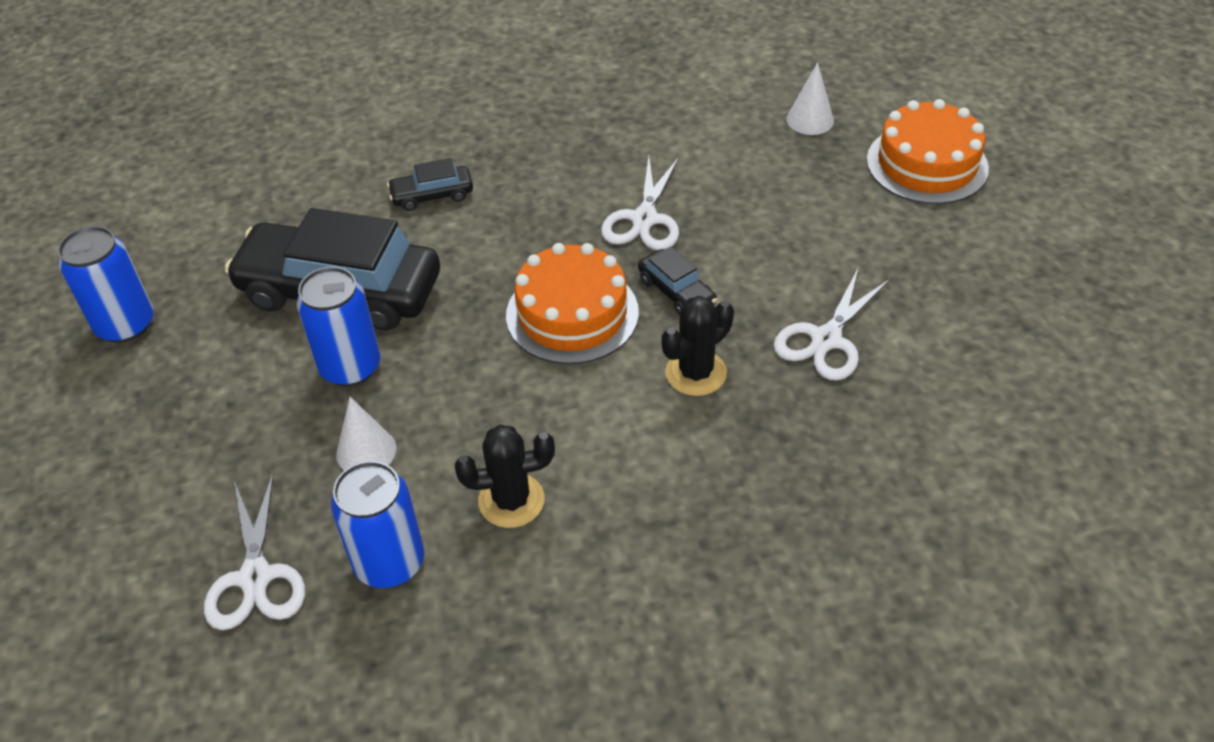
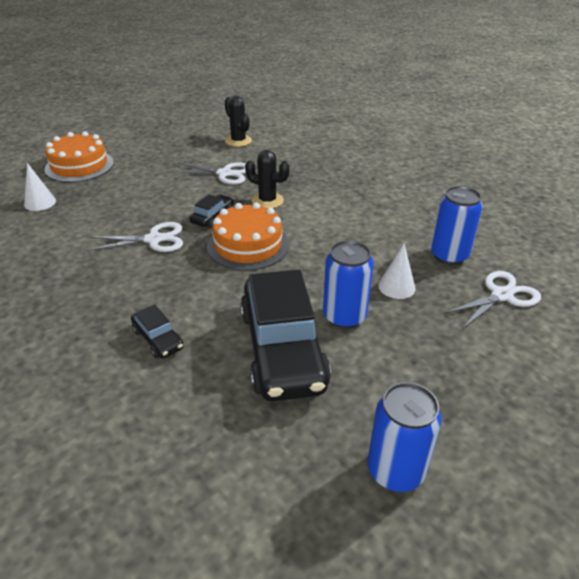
camera: 115 degrees left, 10 degrees down
black cactus [454,425,555,528] -> black cactus moved to [225,96,252,147]

